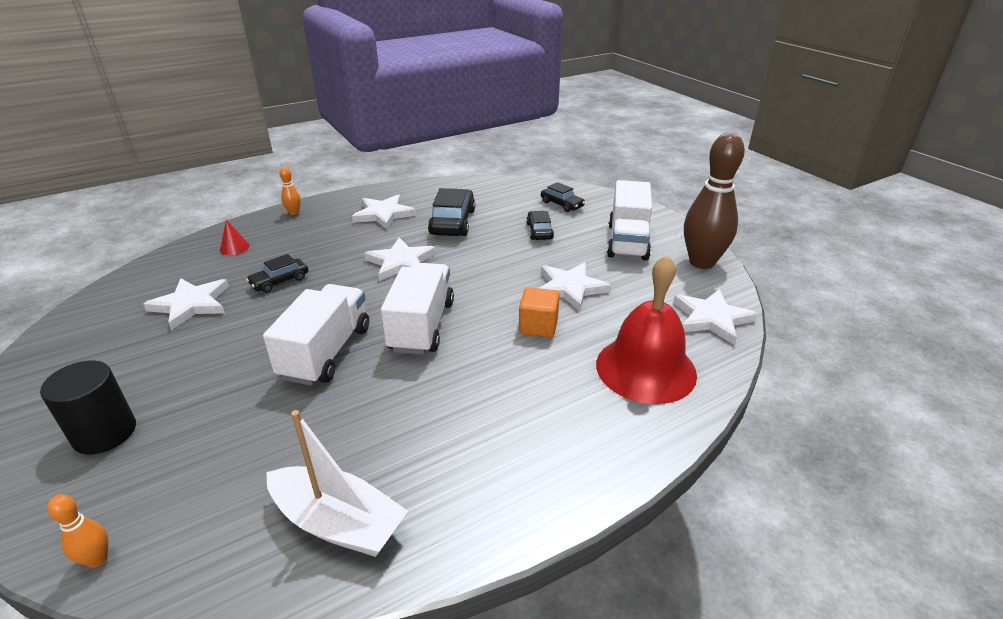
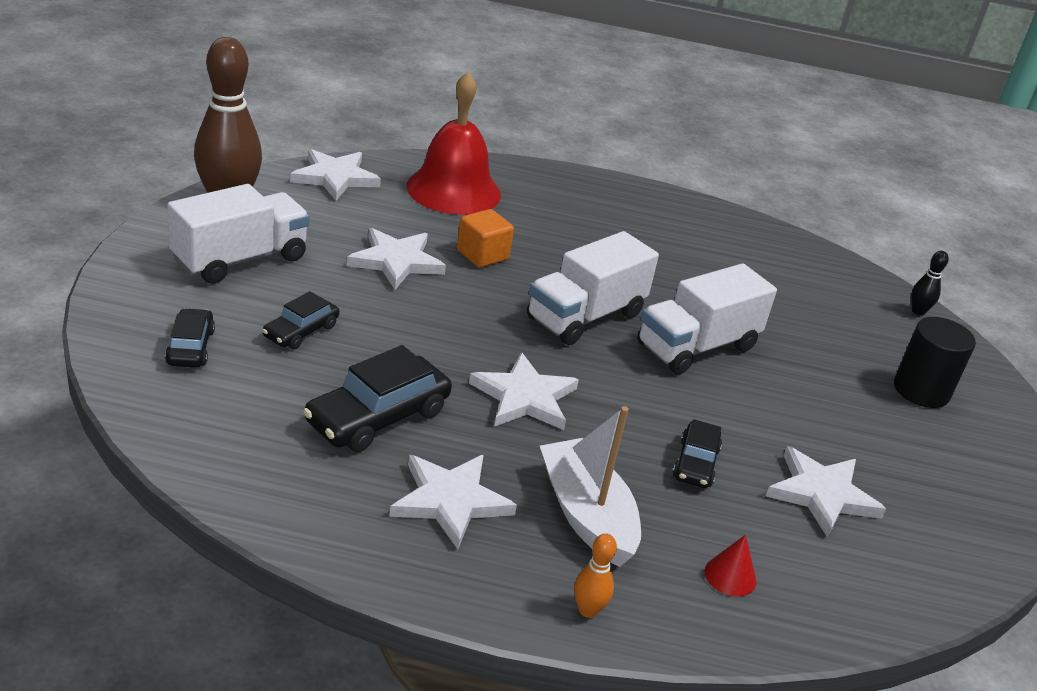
camera: 145 degrees left, 0 degrees up
orange bowling pin [47,494,108,567] -> black bowling pin [911,251,949,316]
black car [246,254,308,293] -> black car turned 105 degrees clockwise [673,419,722,488]
white boat [266,410,408,557] -> white boat moved to [540,406,641,567]

